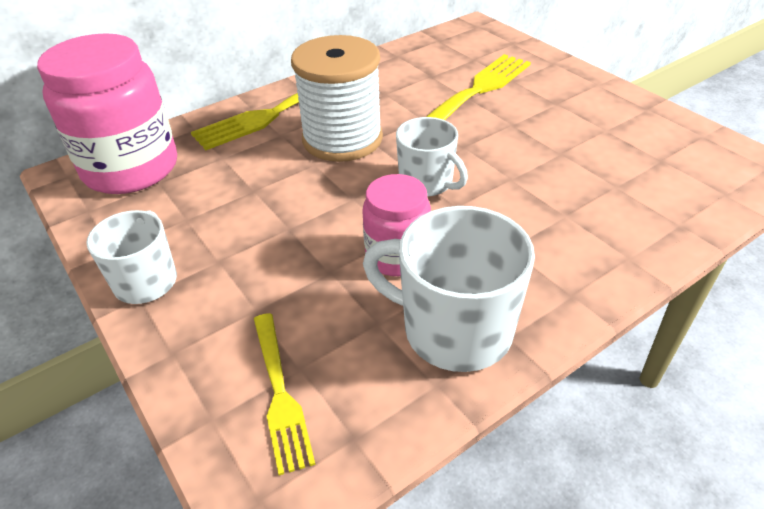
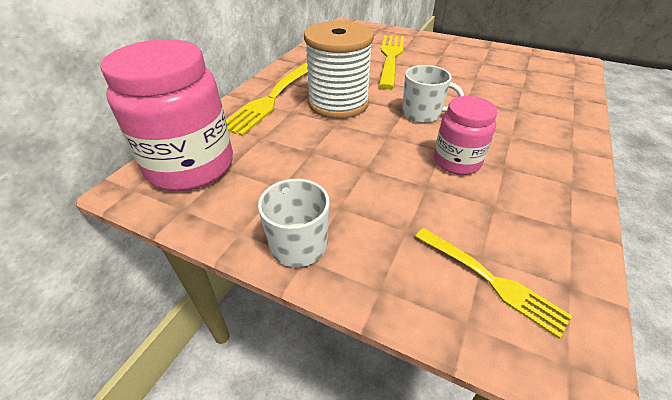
camera: 30 degrees left, 0 degrees up
white mug [363,206,535,372] -> none

